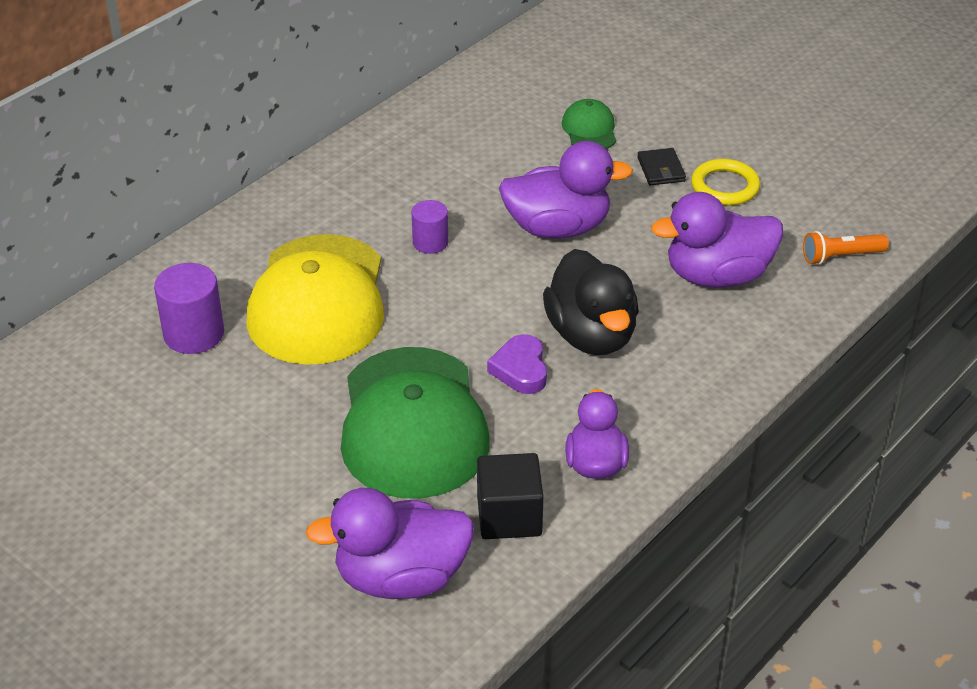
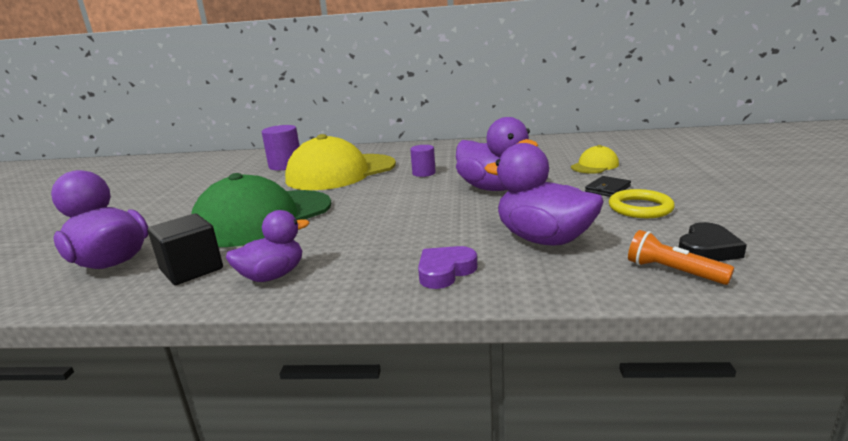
camera: 55 degrees right, 20 degrees down
purple heart [487,334,547,394] -> purple heart moved to [418,246,478,289]
black duck [543,249,639,355] -> none
green cap [562,99,616,149] -> yellow cap [571,145,619,174]
none -> black heart [679,222,747,261]

